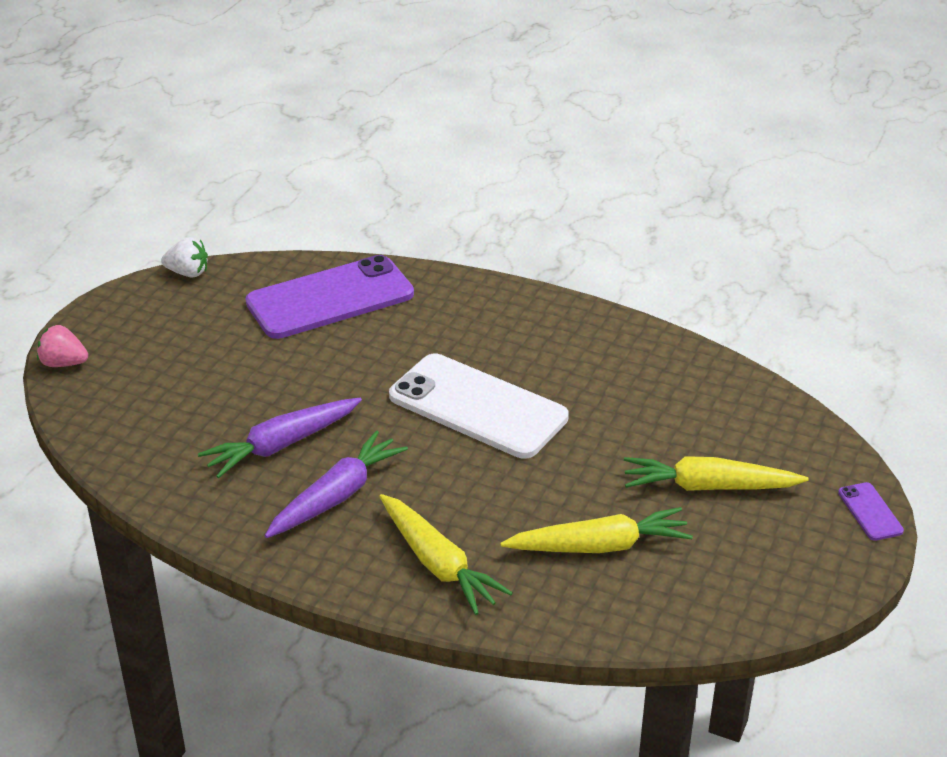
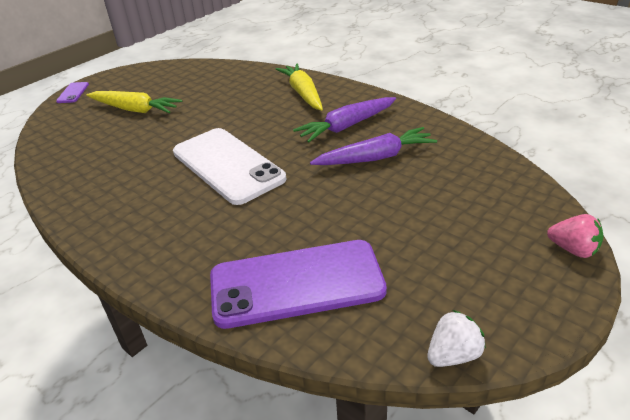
camera: 160 degrees left, 0 degrees up
white strawberry [161,237,208,278] -> white strawberry turned 120 degrees clockwise [427,310,486,367]
yellow carrot [500,507,693,553] -> none

